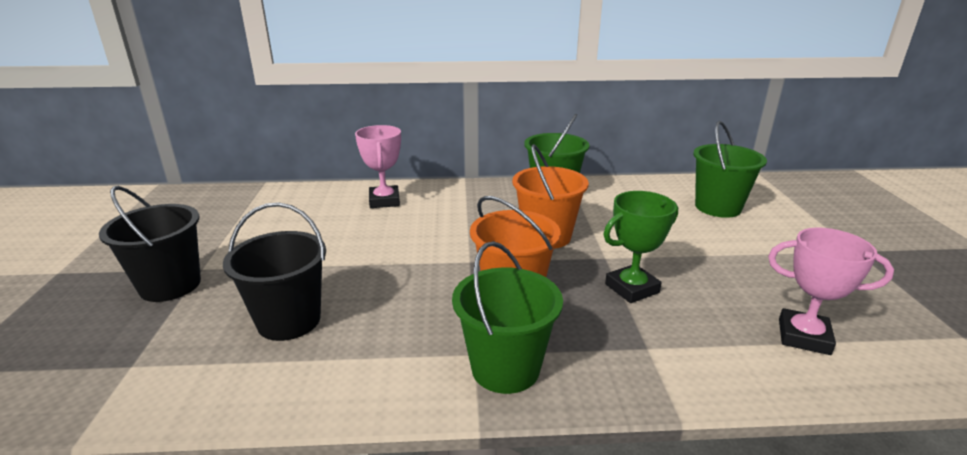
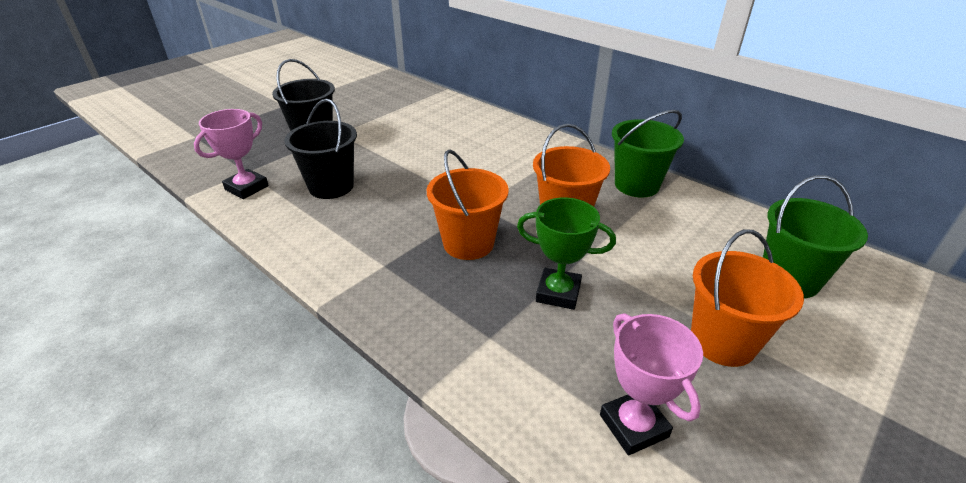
camera: 45 degrees right, 10 degrees up
pink trophy [355,125,401,208] -> pink trophy moved to [194,109,269,199]
green bucket [452,241,563,394] -> none
none -> orange bucket [691,229,804,367]

